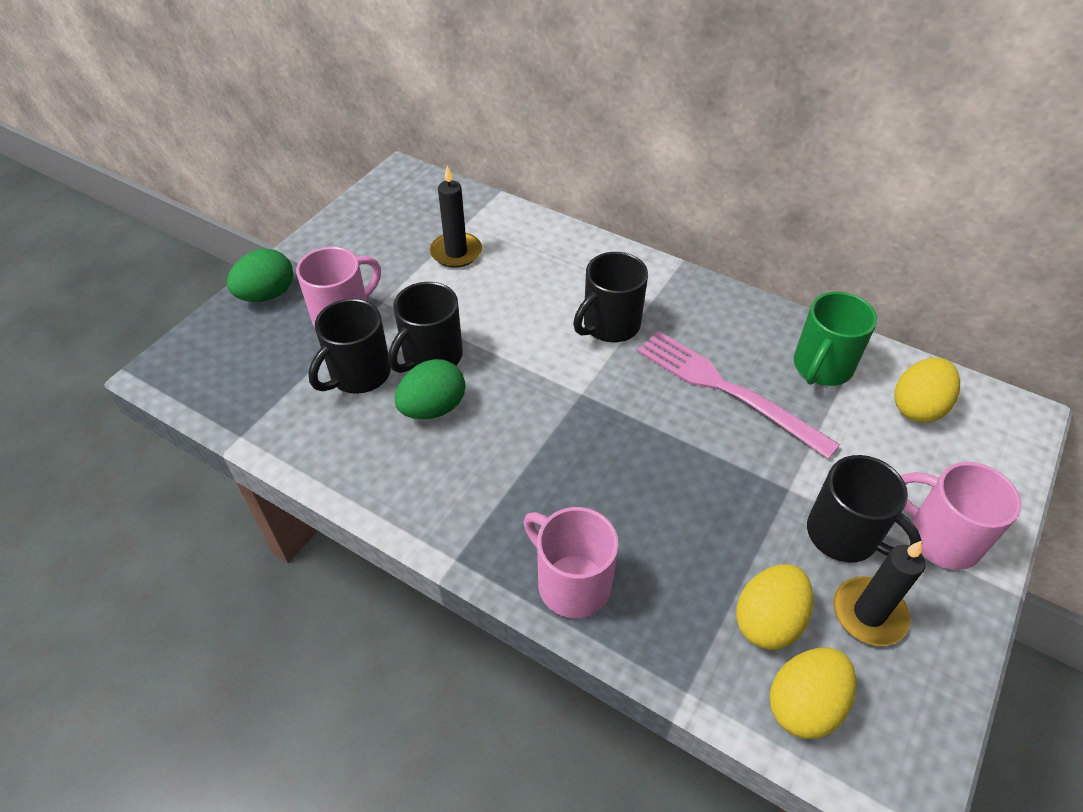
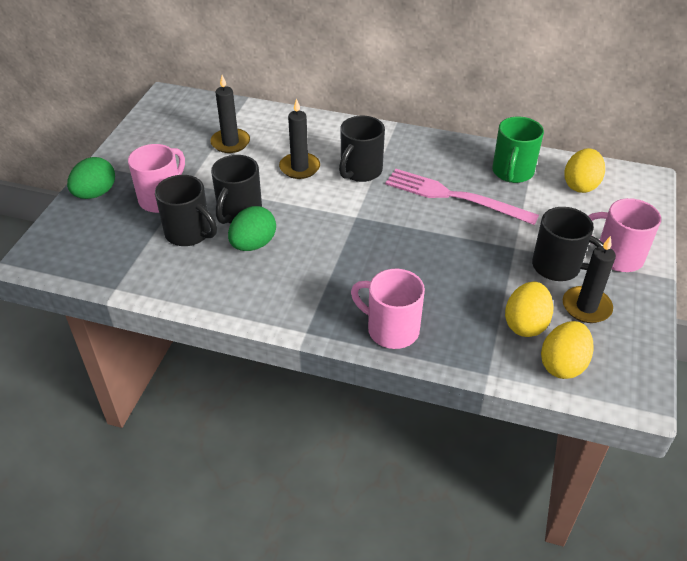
camera: 15 degrees left, 5 degrees down
black mug [308,299,391,394] -> black mug turned 75 degrees counterclockwise [155,175,217,246]
none -> black candle [279,98,320,179]

